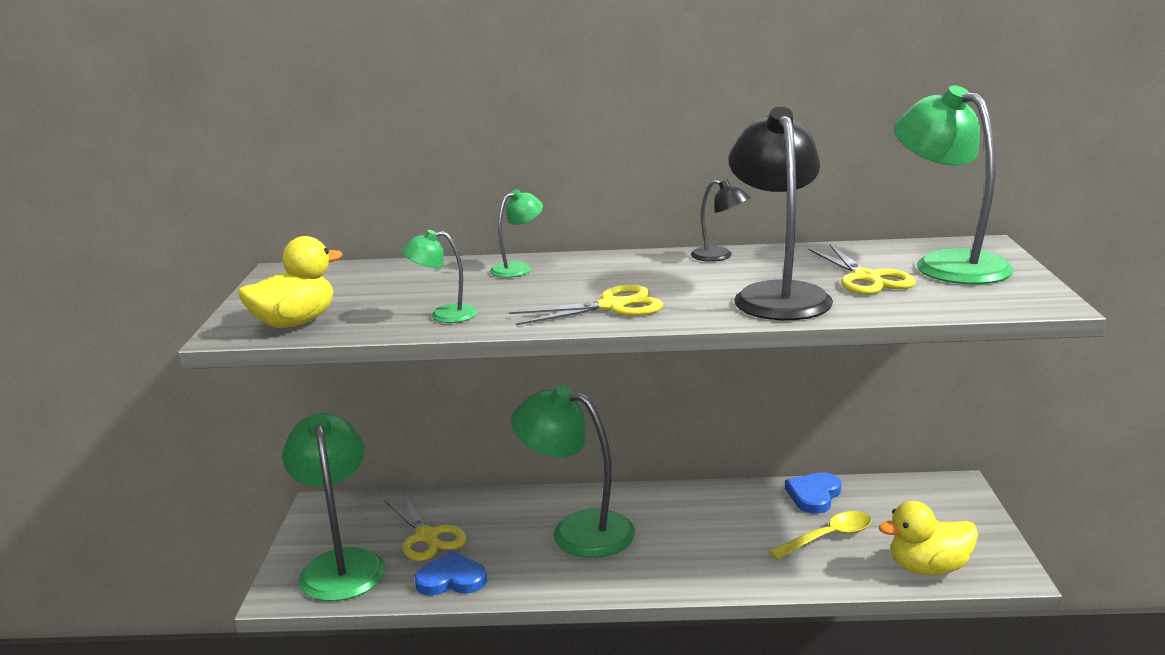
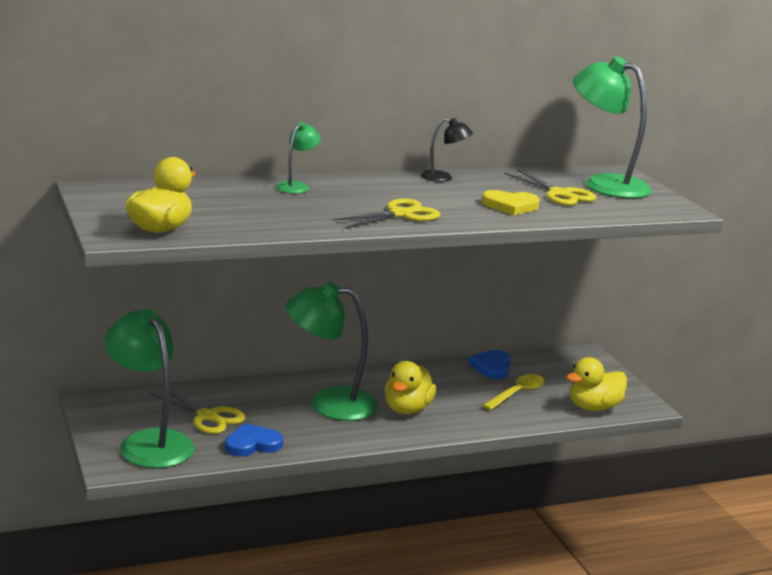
camera: 25 degrees left, 0 degrees up
green lamp [402,230,477,323] -> none
black lamp [729,107,833,320] -> yellow heart [481,190,540,215]
none -> yellow duck [385,361,436,414]

